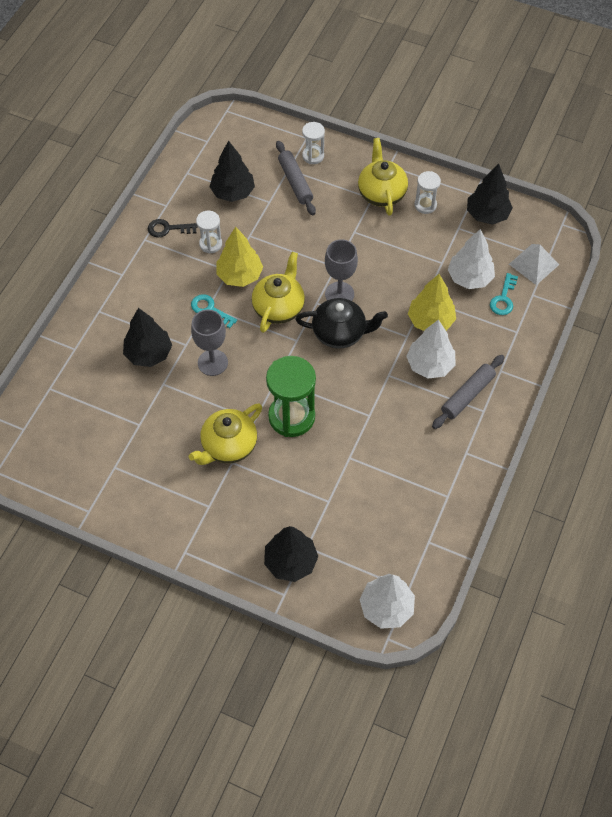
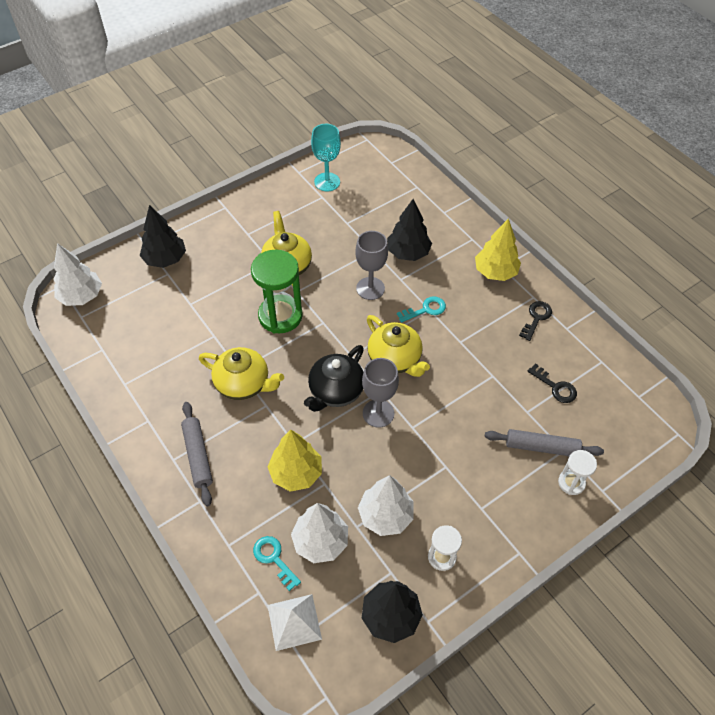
camera: 120 degrees right, 5 degrees down
white hourglass [196,211,222,254] -> none
black tree [210,141,255,202] -> black key [528,363,577,403]
yellow tree [216,227,263,287] -> yellow tree moved to [475,219,521,281]
yellow teapot [358,138,408,216] -> yellow teapot moved to [199,347,284,400]
white tree [406,319,456,379] -> white tree moved to [358,475,414,536]
none -> turquoise goblet [311,124,341,191]

